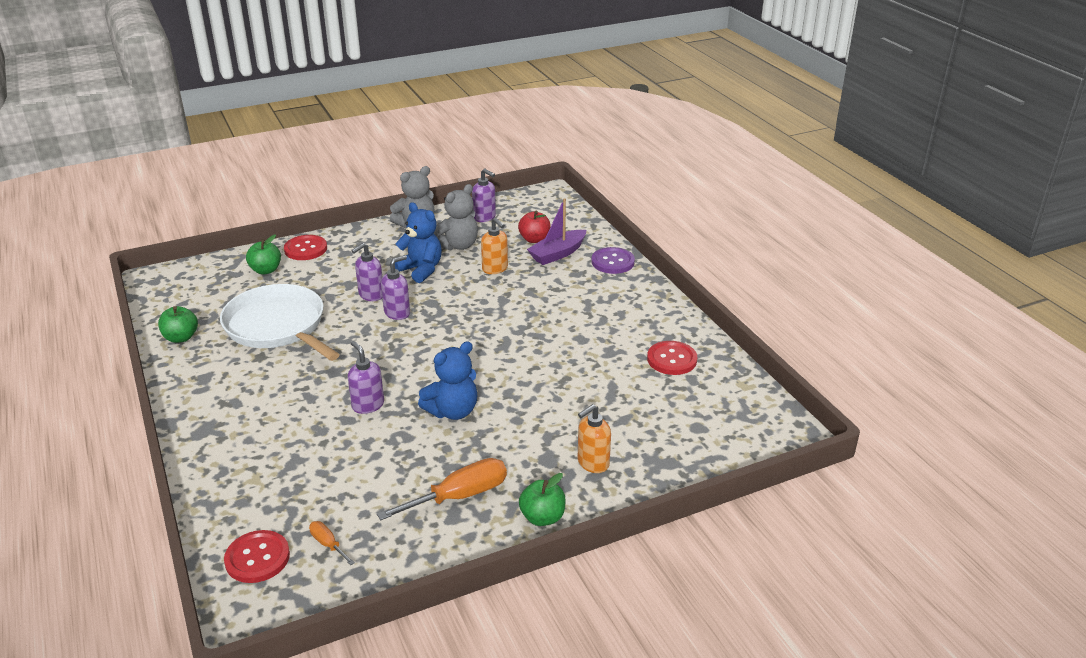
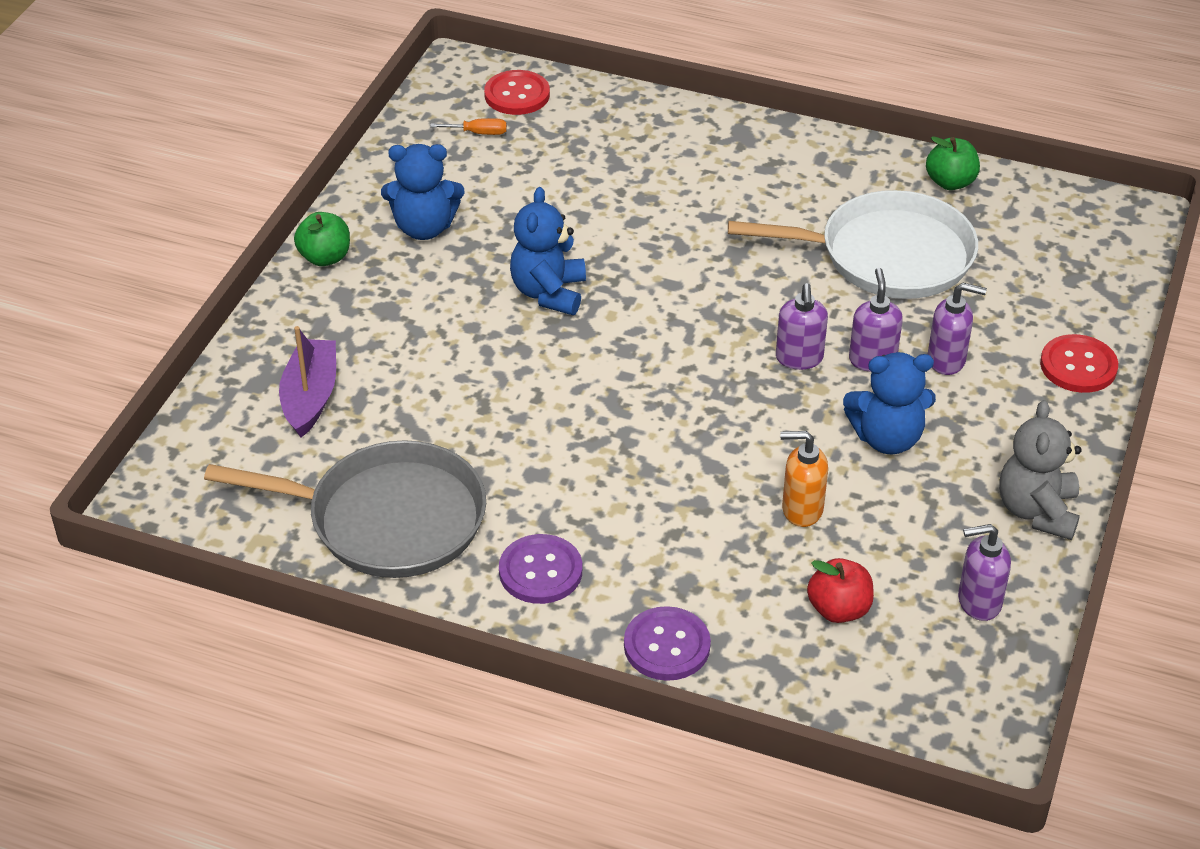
camera: 135 degrees right, 10 degrees up
green apple [246,234,281,275] -> none
purple soap dispenser [348,341,384,414] -> purple soap dispenser moved to [928,283,987,375]
orange screwdriver [377,458,507,520] -> blue teddy bear [381,144,464,240]
grey teddy bear [434,184,478,251] -> none
purple boat [527,198,586,265] -> purple boat moved to [279,326,336,438]
orange soap dispenser [578,404,611,473] -> none
red button [647,341,697,375] -> grey pan [204,440,486,578]
none -> purple button [499,534,582,604]

